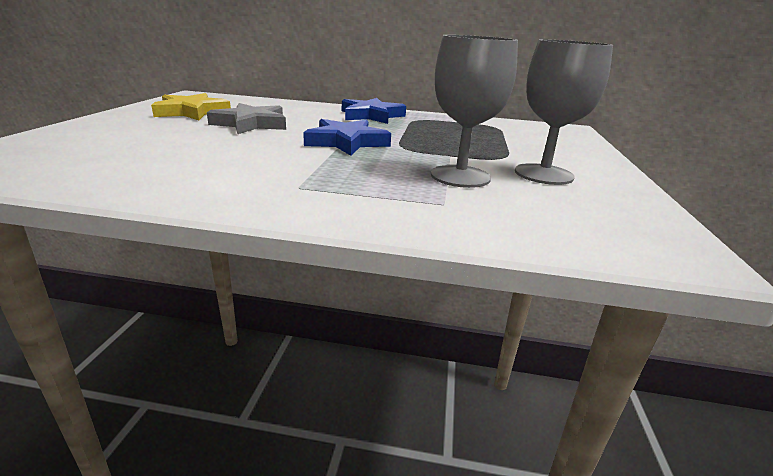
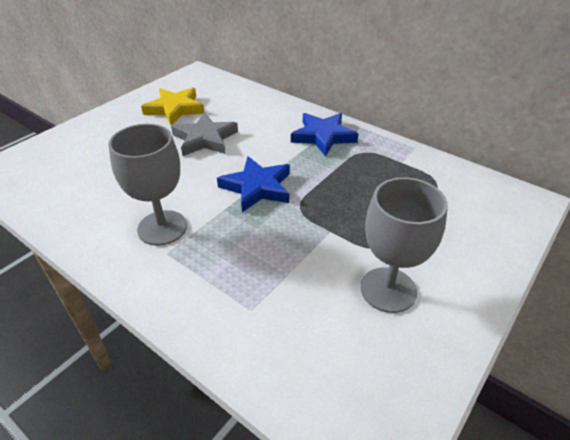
camera: 30 degrees right, 15 degrees up
grey goblet [431,35,518,188] -> grey goblet moved to [108,124,187,246]

